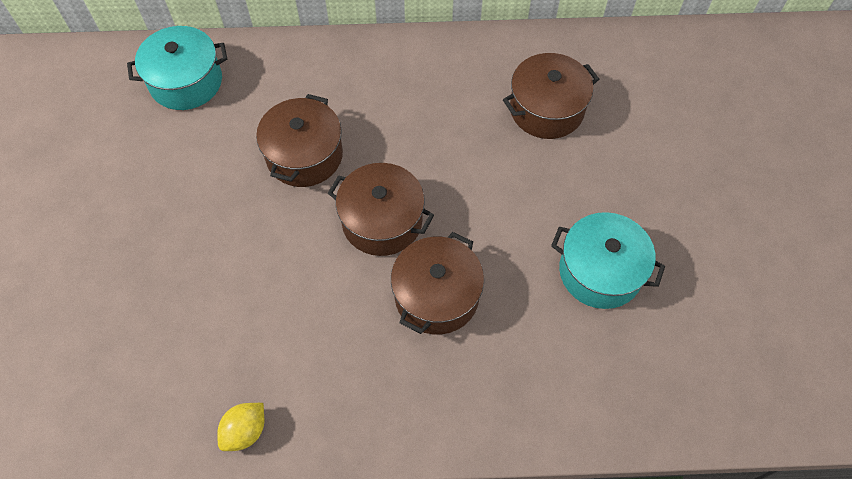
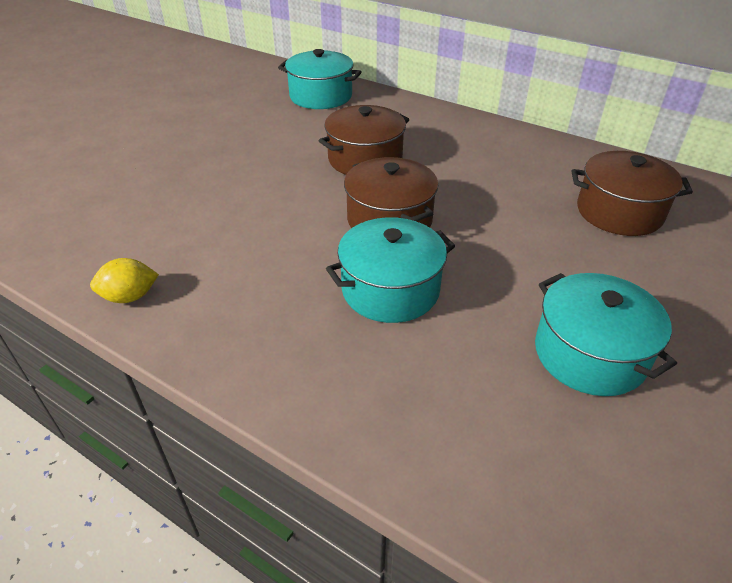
camera: 35 degrees right, 20 degrees down
brown pot [391,232,484,334] -> turquoise pot [326,217,455,323]

